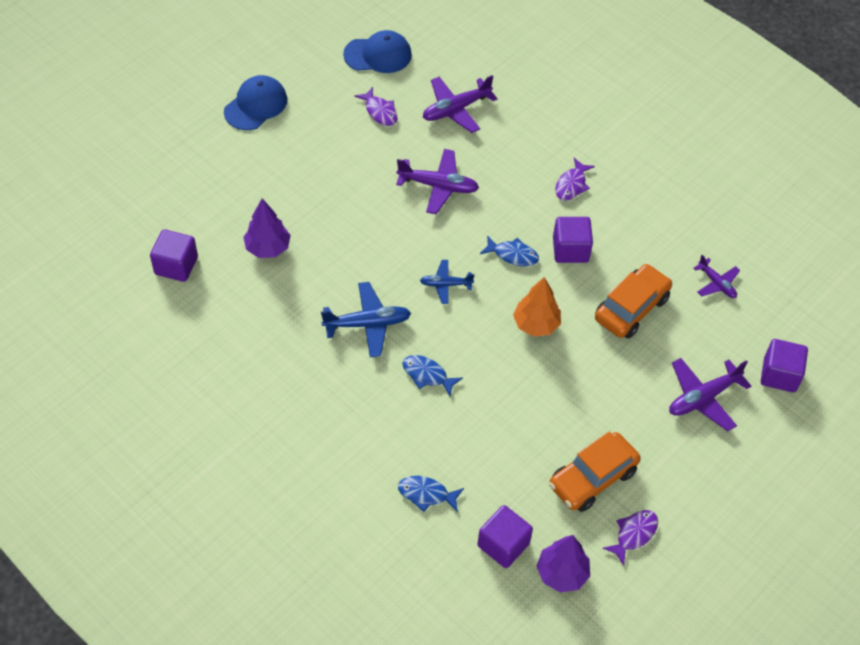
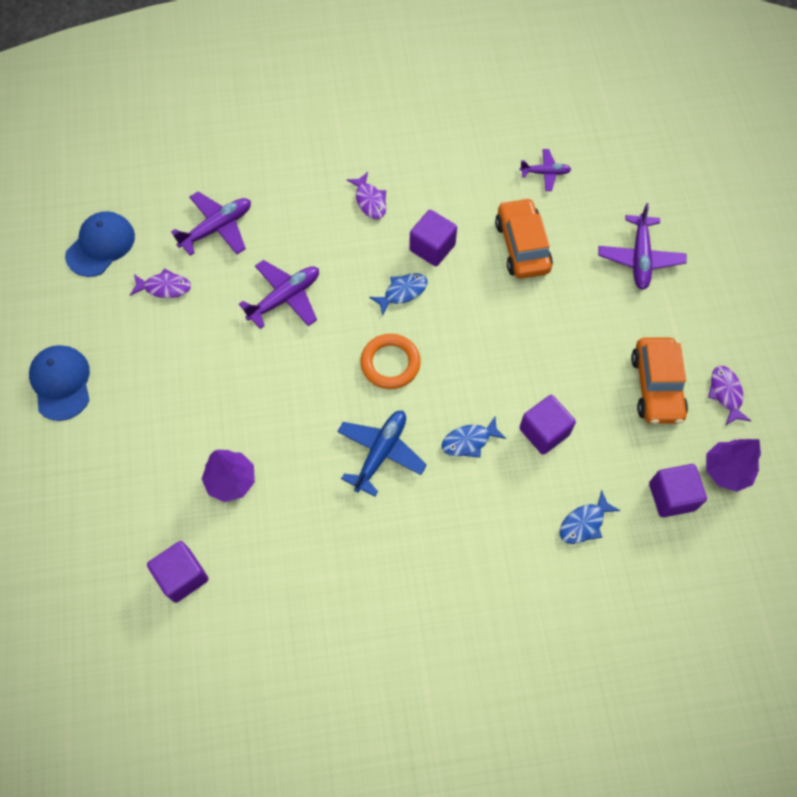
camera: 50 degrees left, 10 degrees up
blue plane [420,260,475,304] -> orange ring [360,334,421,389]
purple plane [423,75,497,133] -> purple plane turned 135 degrees counterclockwise [171,192,251,256]
orange tree [513,277,561,337] -> none
purple cube [761,339,808,392] -> purple cube moved to [519,395,576,455]

